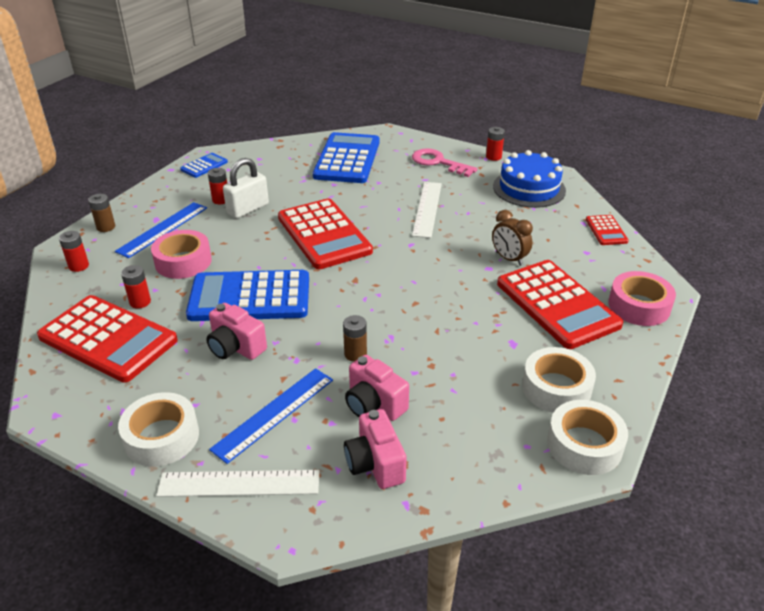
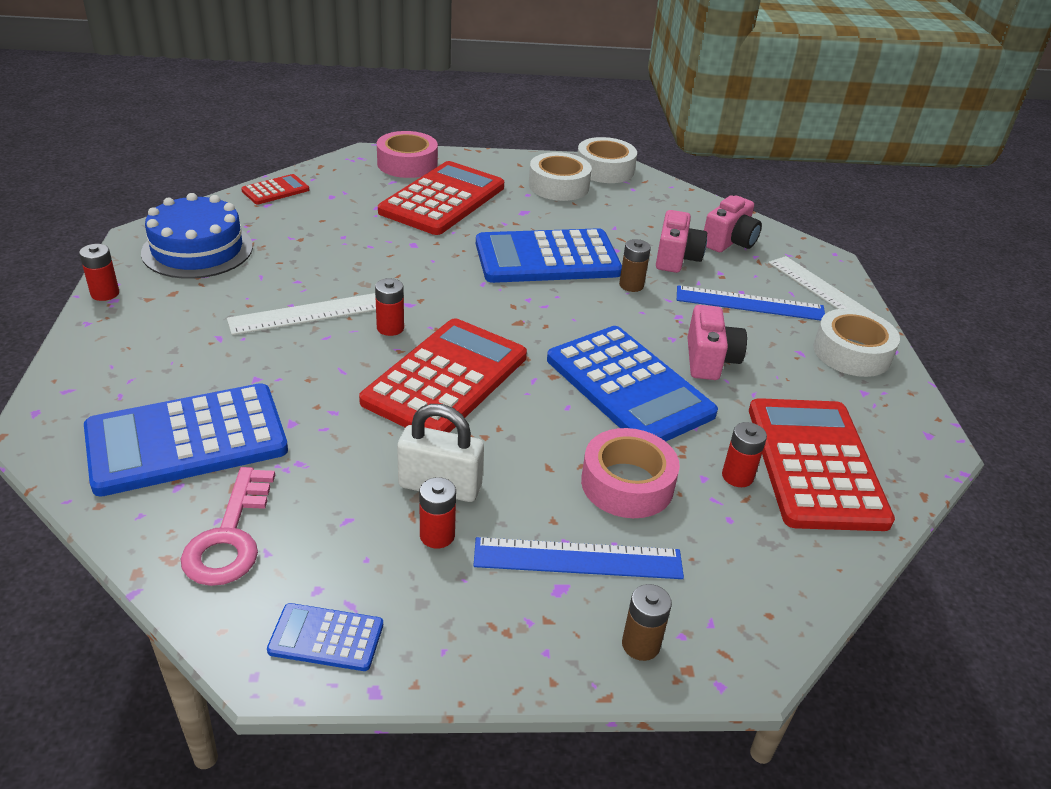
camera: 125 degrees left, 0 degrees up
red battery [59,231,89,272] -> red battery moved to [375,278,404,336]
pink key [412,148,477,177] -> pink key moved to [181,467,275,586]
brown clock [492,210,533,266] -> none
none -> blue calculator [476,228,622,283]

